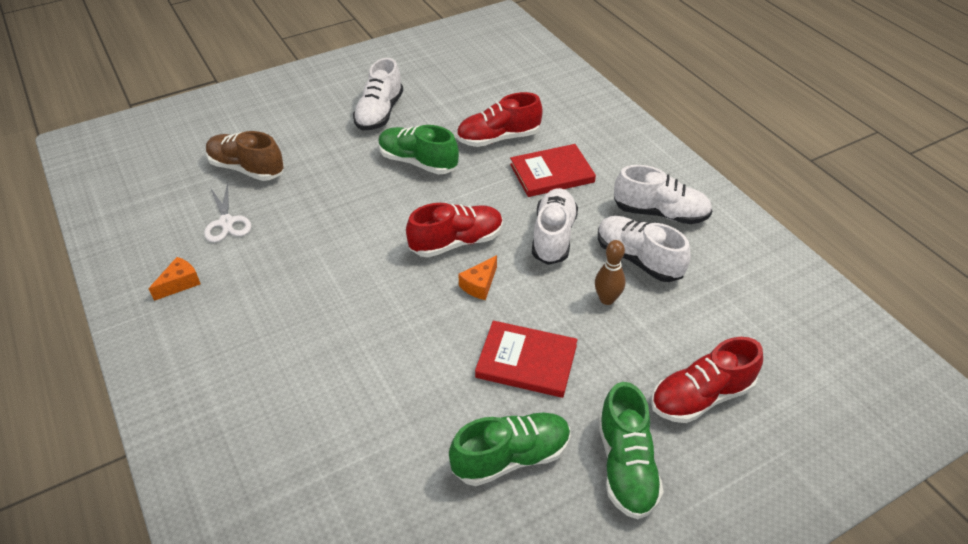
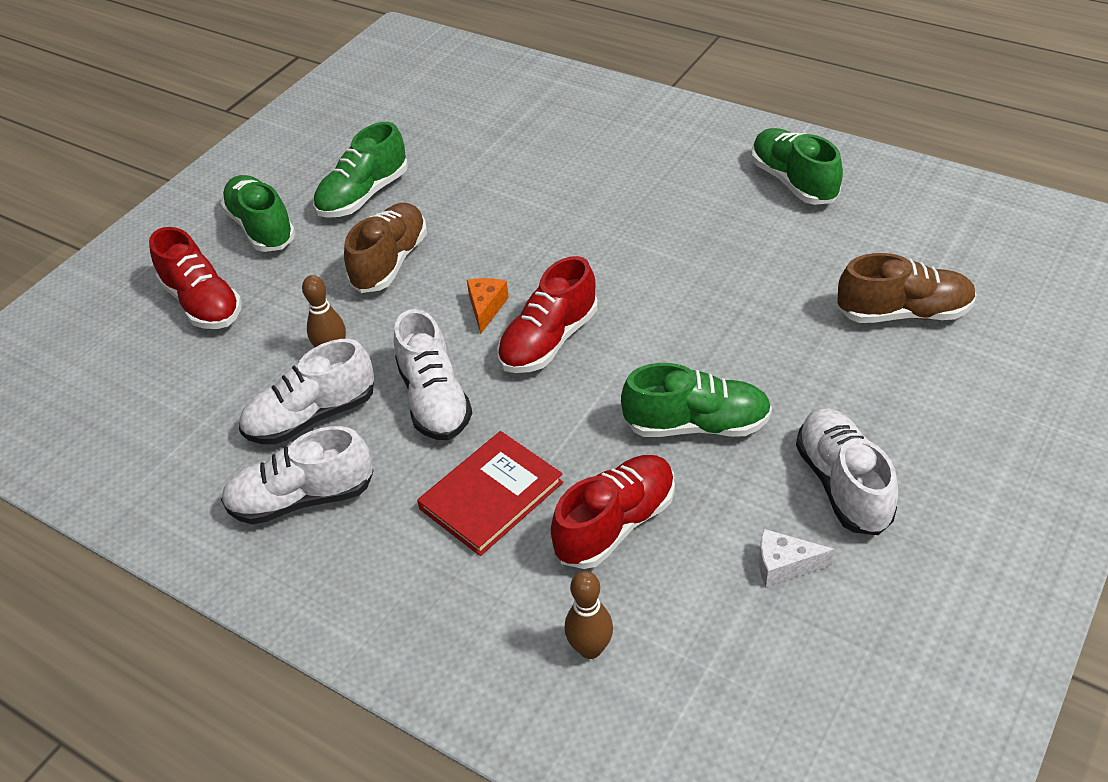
camera: 155 degrees right, 0 degrees up
orange cheese [149,257,201,301] -> green shoe [752,128,843,205]
white scissors [204,183,251,242] -> none
red book [475,321,578,398] -> brown shoe [344,203,427,293]
white shoe [598,216,691,282] -> white shoe turned 135 degrees clockwise [239,339,374,444]
red shoe [651,337,763,423] -> red shoe turned 105 degrees clockwise [149,227,242,329]
none -> brown bowling pin [565,571,613,659]
none -> white cheese [759,529,835,587]

